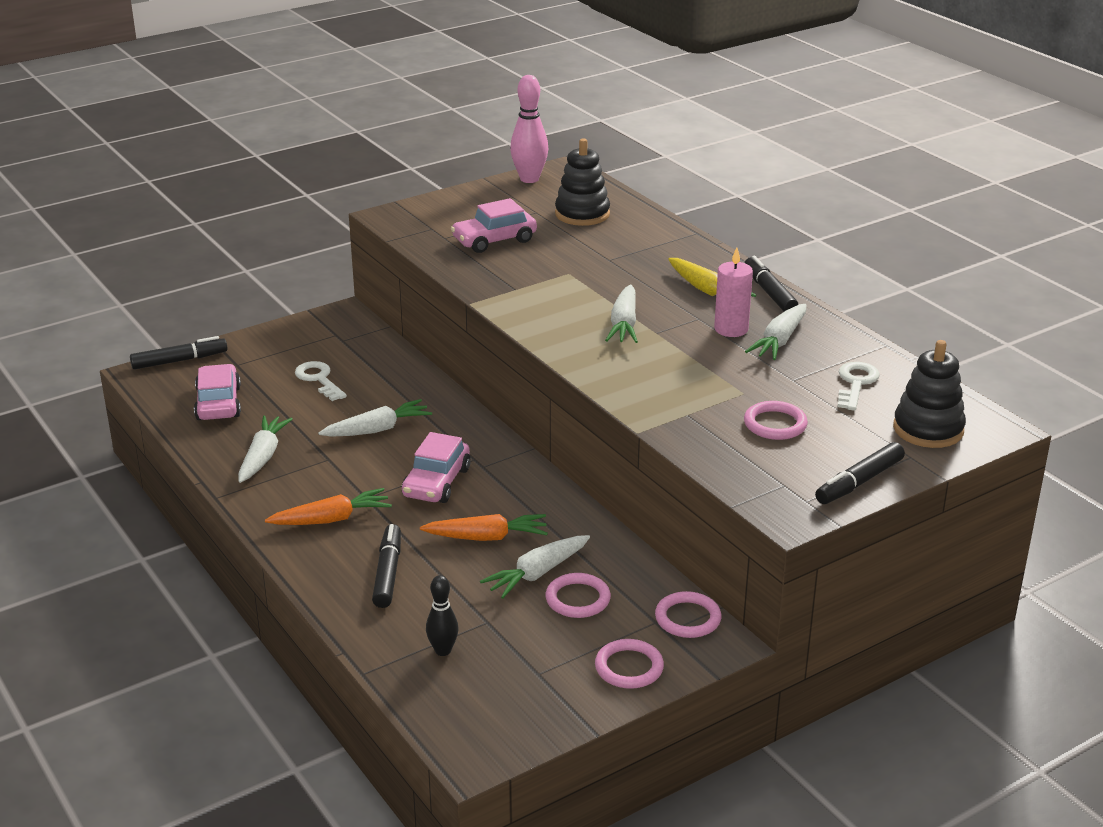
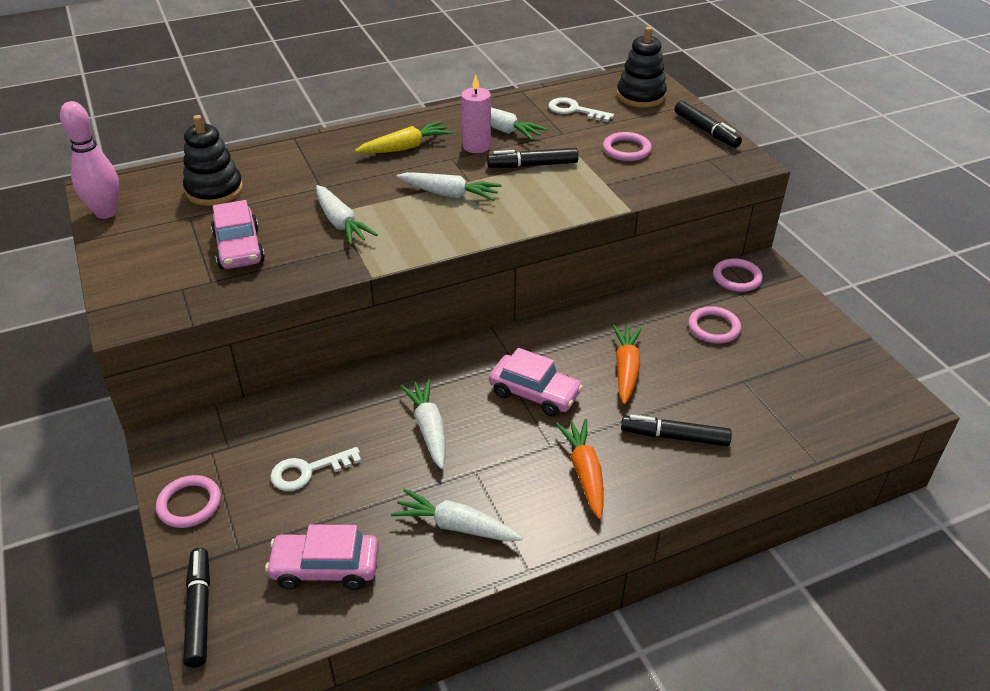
camera: 80 degrees left, 10 degrees up
black bowling pin [426,575,459,656] -> none
white carrot [480,535,590,599] -> white carrot moved to [316,185,378,245]
pink ring [595,639,664,689] -> pink ring moved to [156,475,221,528]
black marker [745,256,798,311] -> black marker moved to [487,148,579,168]

